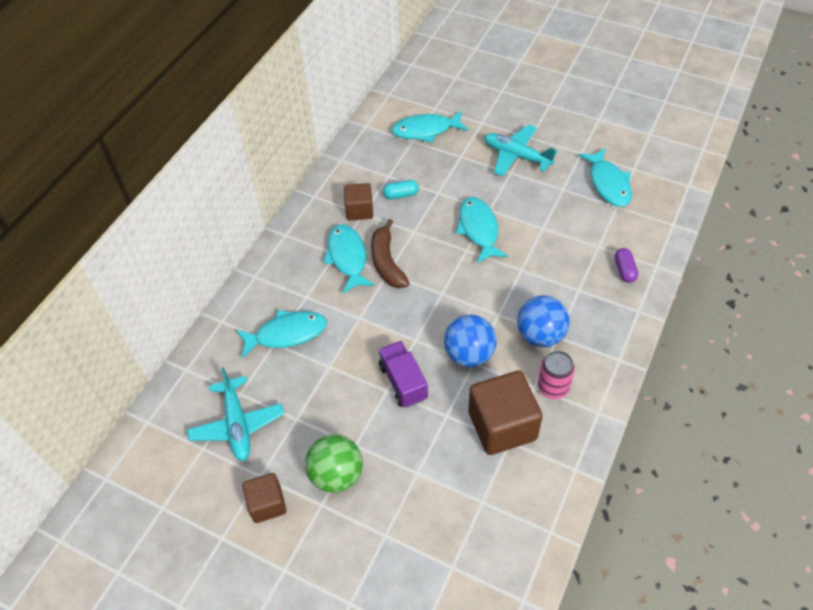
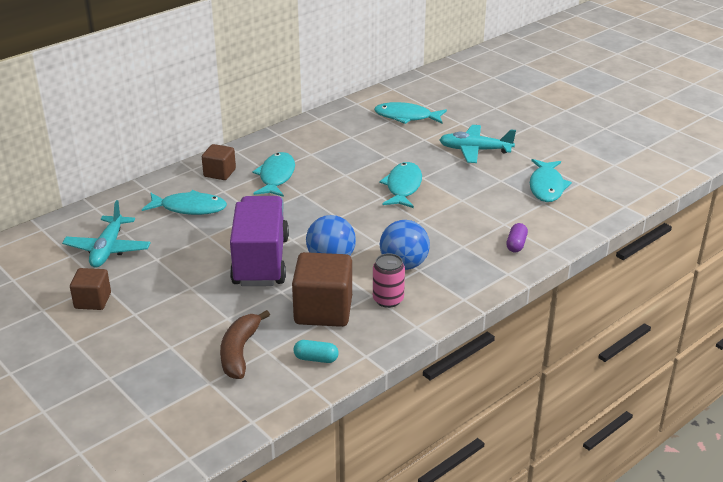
camera: 20 degrees right, 20 degrees down
green ball [305,434,363,493] -> none
brown cube [344,183,373,221] -> brown cube moved to [202,144,236,180]
brown banana [371,219,409,288] -> brown banana moved to [220,310,270,379]
purple truck [378,341,428,408] -> purple truck [230,196,289,286], size x1.77
turquoise capsule [383,180,419,199] -> turquoise capsule moved to [293,340,339,363]
turquoise plane [484,125,558,176] -> turquoise plane turned 45 degrees counterclockwise [439,125,516,163]

